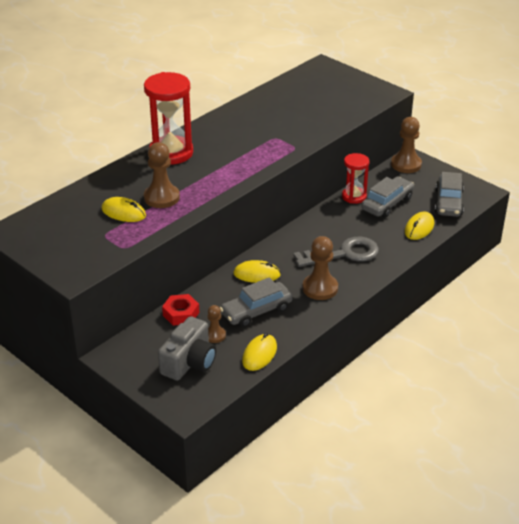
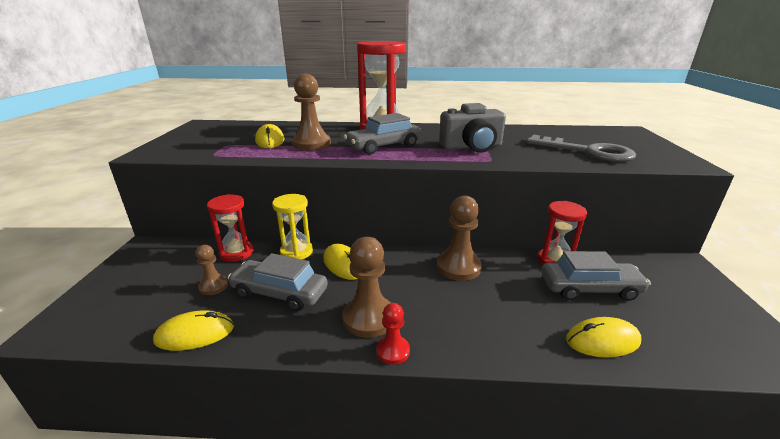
camera: 50 degrees right, 10 degrees down
grey camera [158,316,216,381] -> grey camera moved to [439,103,506,153]
red nut [162,294,199,326] -> red hourglass [207,194,253,262]
grey key [294,237,379,267] -> grey key moved to [526,135,636,162]
brown pawn [391,117,422,173] -> brown pawn moved to [437,196,482,281]
grey car [435,172,464,217] -> grey car moved to [343,113,421,155]
none -> yellow hourglass [272,194,313,259]
none -> red pawn [376,303,410,365]

